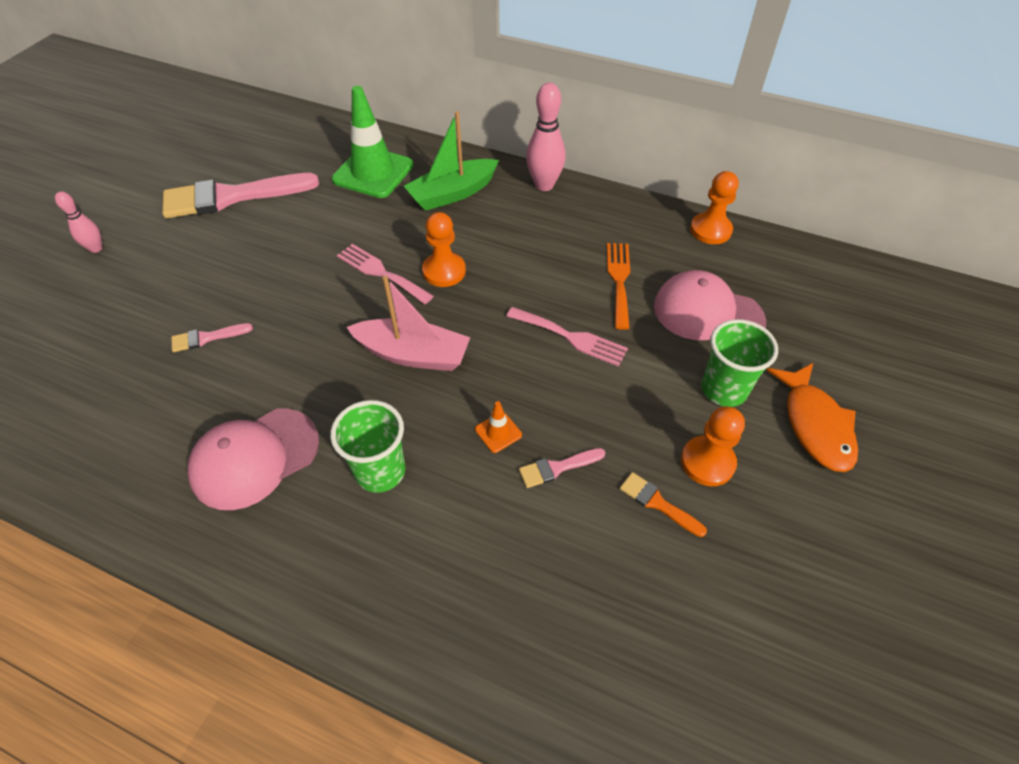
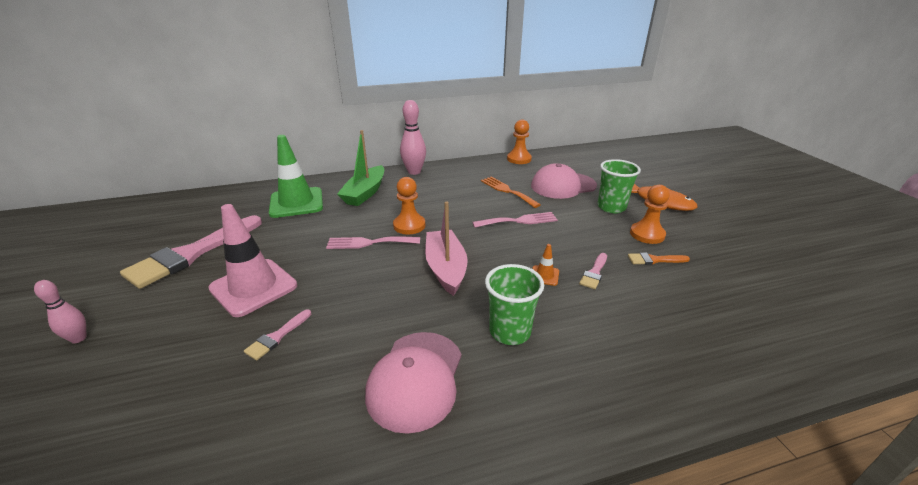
camera: 40 degrees left, 20 degrees down
pink boat [347,276,470,371] -> pink boat turned 75 degrees counterclockwise [425,201,468,296]
none -> pink traffic cone [208,204,297,317]

